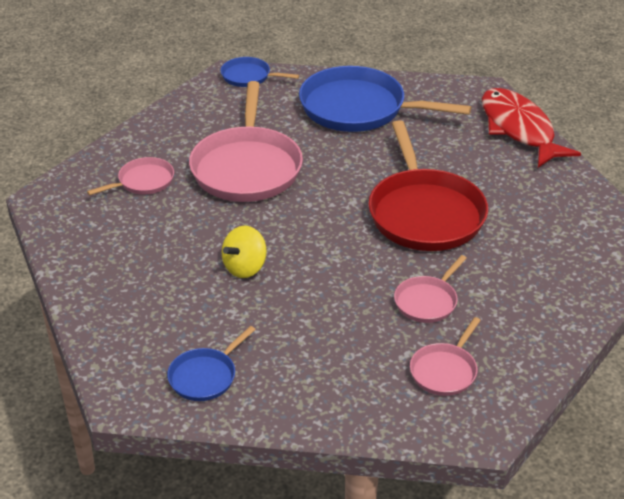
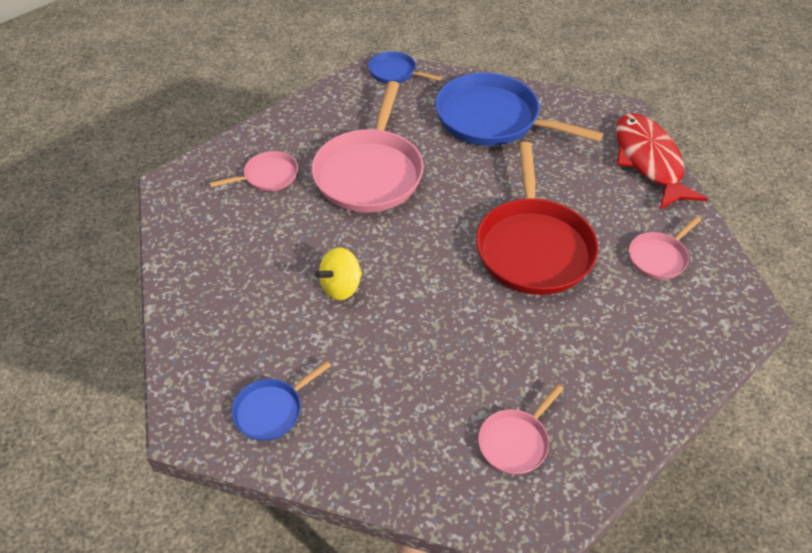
camera: 10 degrees right, 10 degrees up
pink pan [394,255,467,323] -> pink pan moved to [629,216,701,280]

